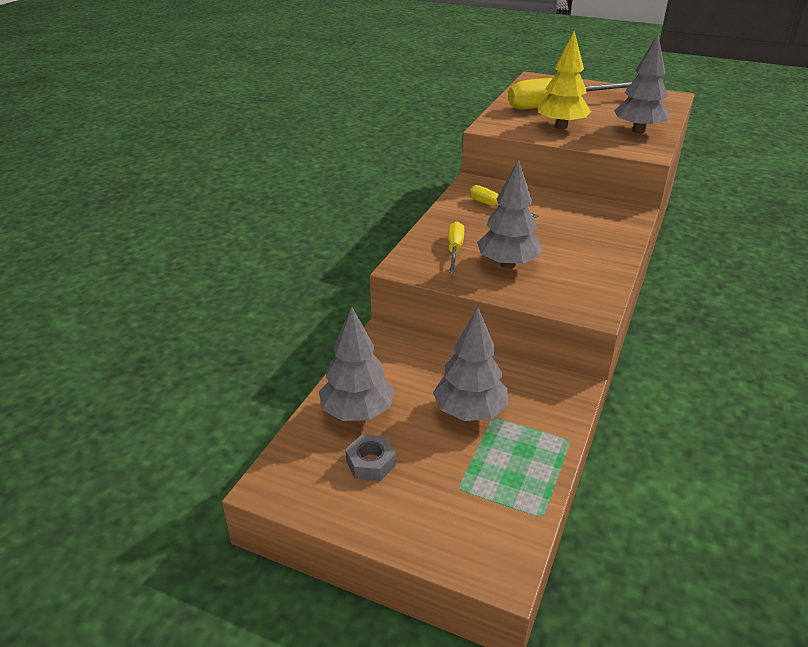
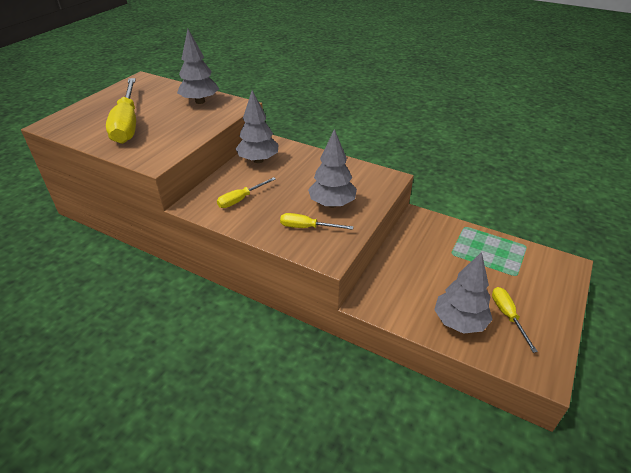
camera: 85 degrees left, 5 degrees up
grey nut [345,435,396,481] -> yellow screwdriver [492,287,538,353]
grey tree [433,307,508,421] -> grey tree moved to [236,90,279,163]
yellow tree [538,31,591,129] -> none

